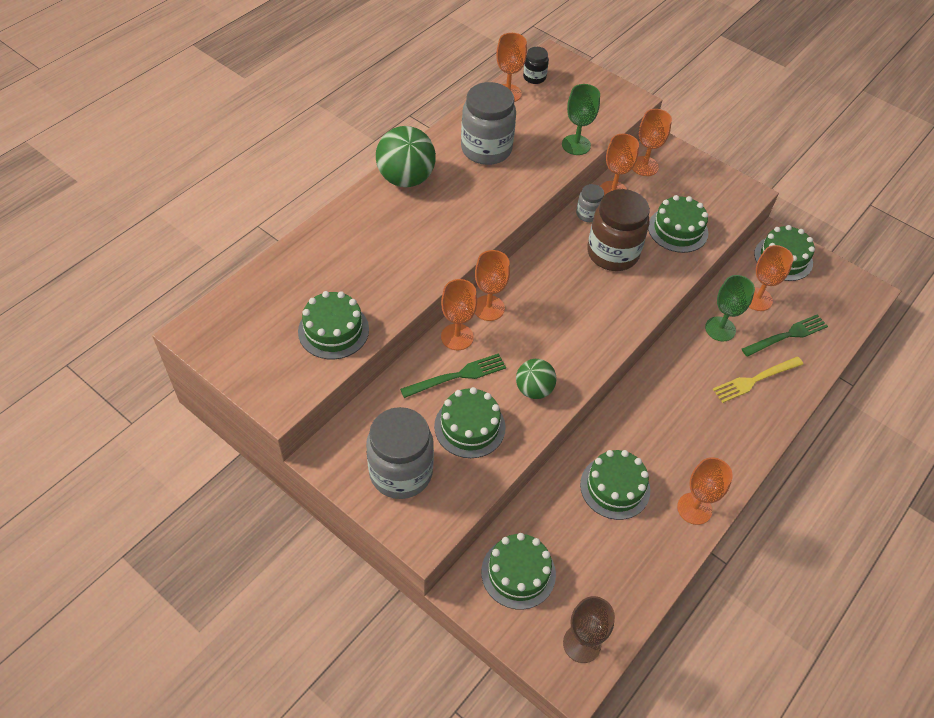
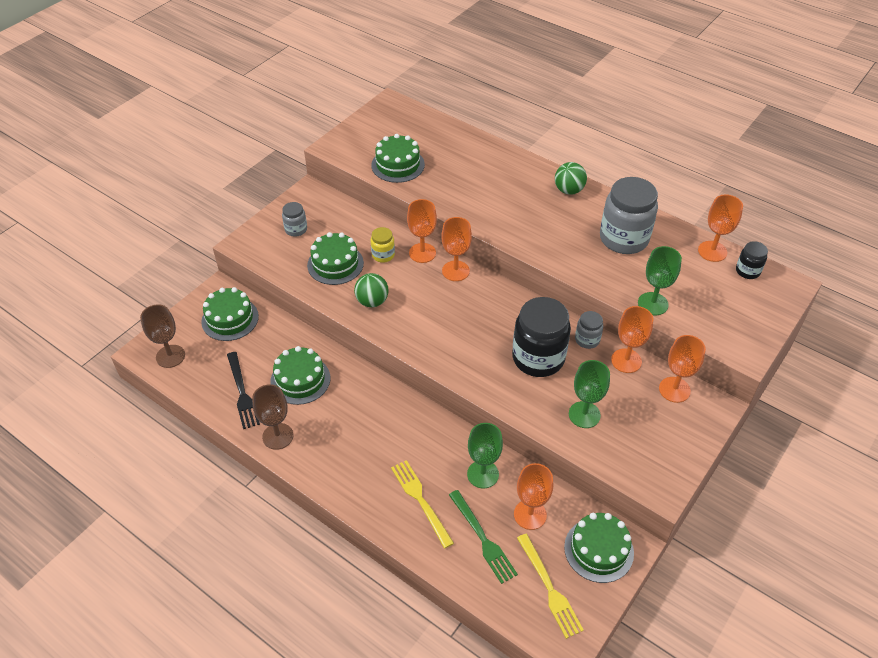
camera: 90 degrees right, 5 degrees down
grey jar [366,407,434,499] -> grey jar [282,202,307,237], size x0.48
green ball [376,126,436,187] -> green ball [555,162,587,195], size x0.61
green fork [400,353,506,398] -> yellow jar [370,227,395,263]
brown jar [588,189,650,271] -> black jar [512,297,571,377]
green cake [648,195,708,253] -> green goblet [569,360,610,428]
orange goblet [677,457,733,525] -> brown goblet [252,384,293,450]
none -> black fork [227,352,260,429]
none -> yellow fork [517,534,584,639]

